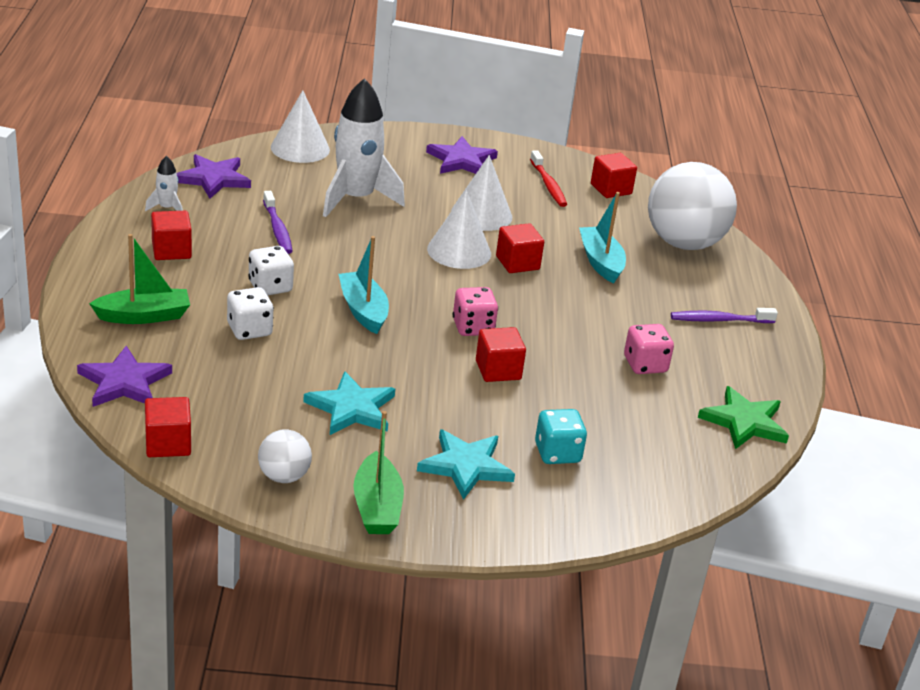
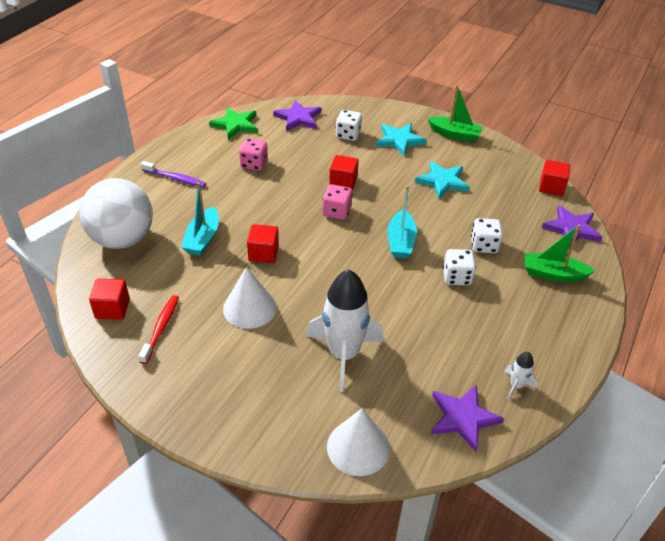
camera: 150 degrees left, 10 degrees up
red cube [151,211,192,260] -> none
white ball [258,429,312,483] -> none
purple toothbrush [263,191,292,254] -> none
green boat [354,411,404,534] -> green boat turned 90 degrees clockwise [427,84,483,142]
purple star [426,136,498,174] -> purple star moved to [273,100,322,131]
white cone [427,190,491,269] -> none
turquoise dice [535,409,587,464] -> white dice [336,110,362,141]

